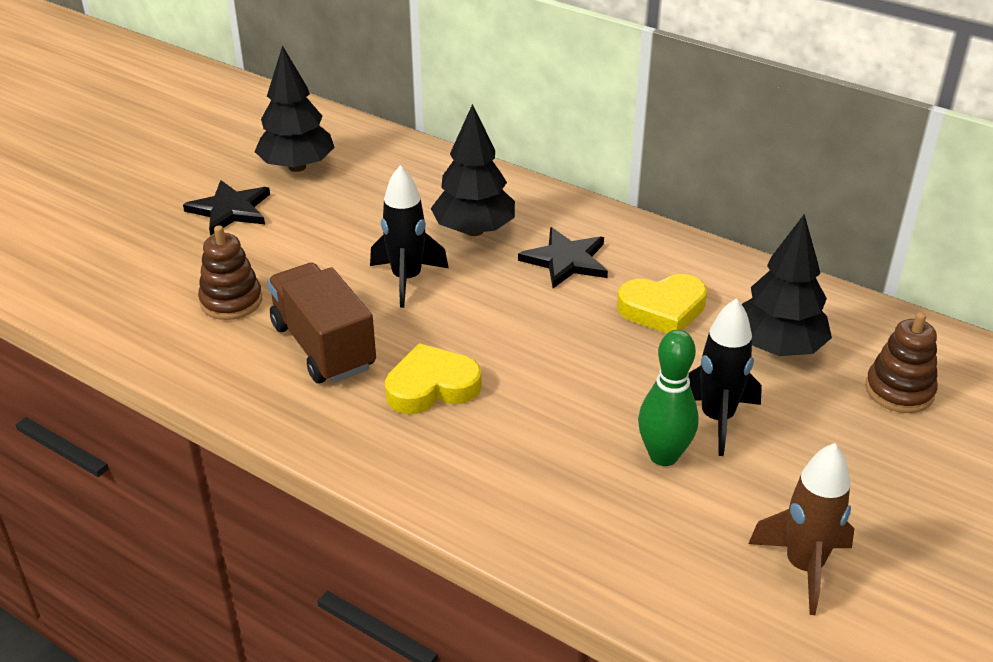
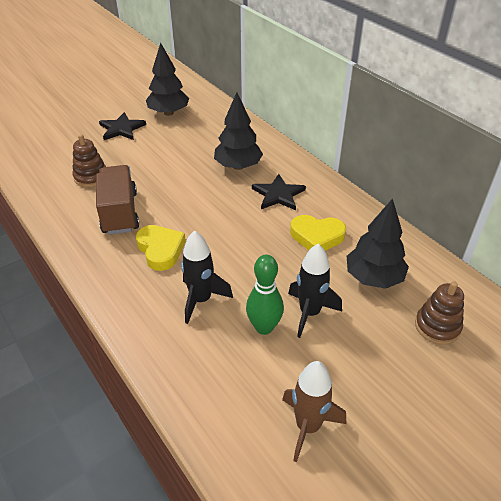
camera: 20 degrees right, 5 degrees up
black rocket [370,165,449,308] -> black rocket moved to [181,230,233,324]
yellow heart [385,343,482,414] -> yellow heart turned 60 degrees clockwise [136,225,186,271]

